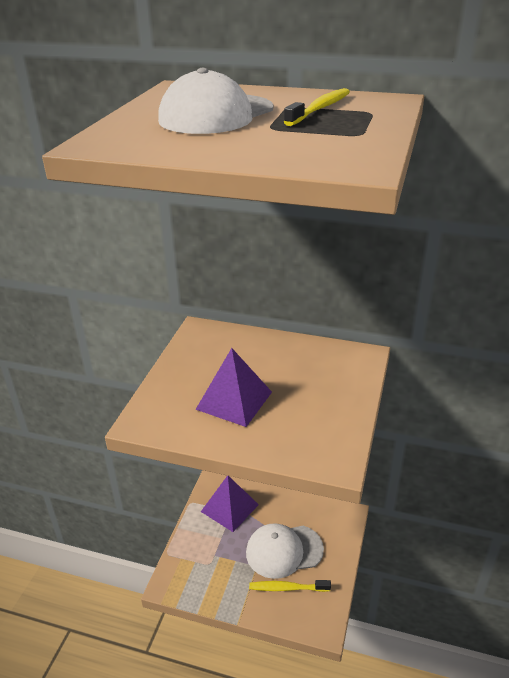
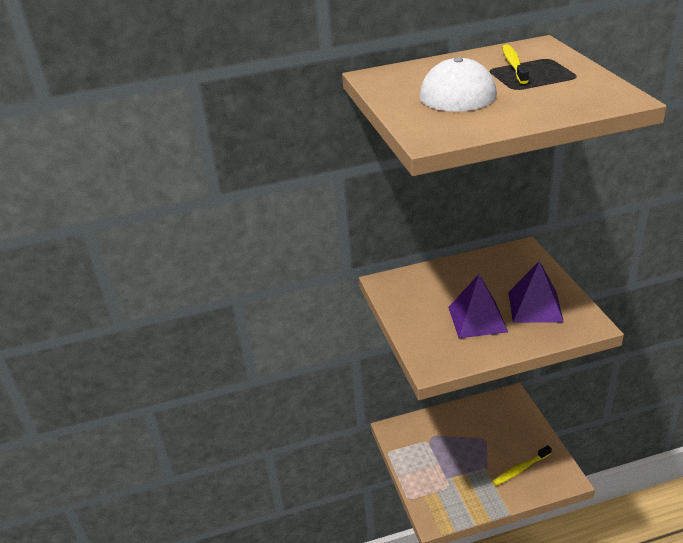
camera: 30 degrees left, 0 degrees up
purple pyramid [201,476,259,532] -> purple pyramid moved to [508,261,564,323]
white cap [246,523,324,579] -> none

